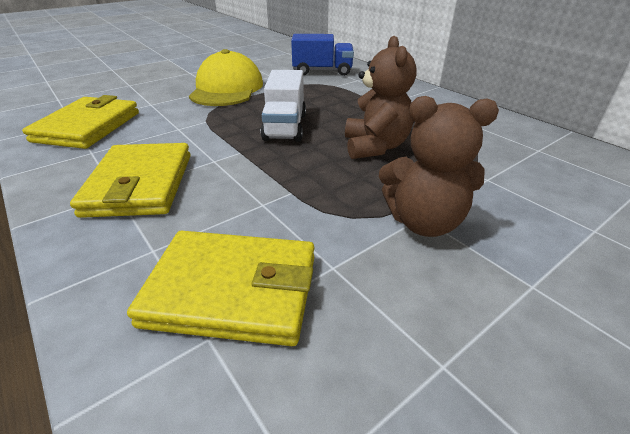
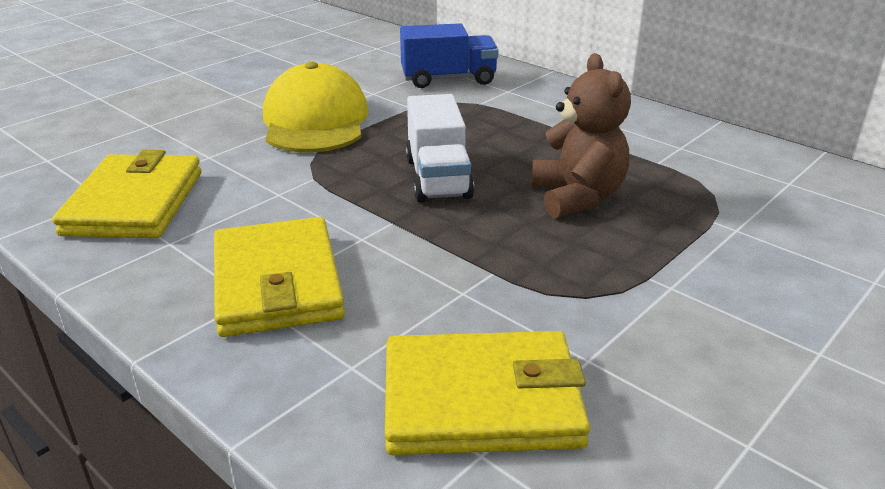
camera: 10 degrees left, 5 degrees down
brown teddy bear [379,96,499,237] -> none

